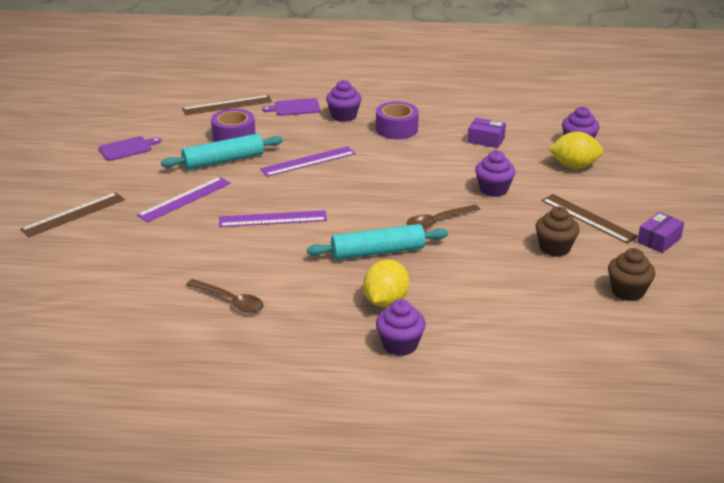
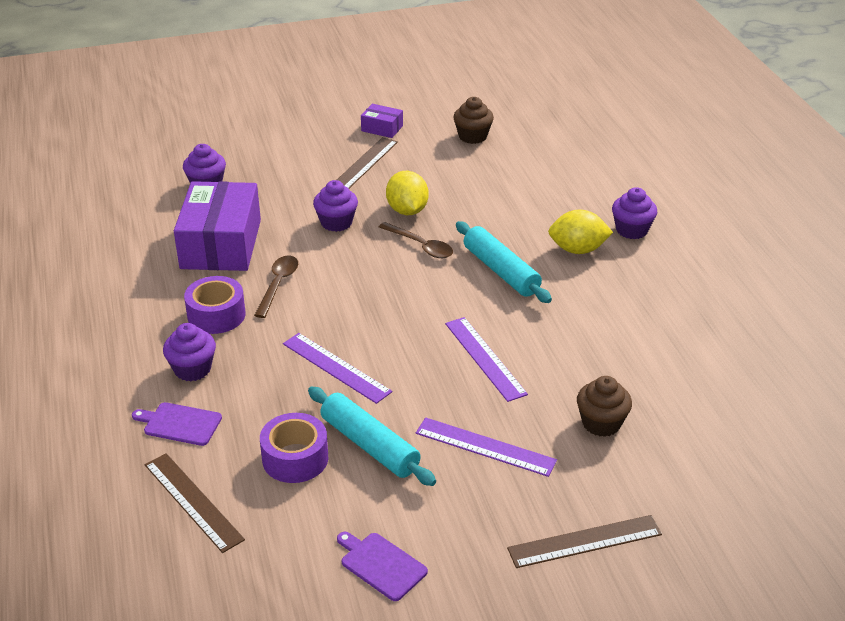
camera: 110 degrees left, 5 degrees up
brown ruler [20,192,125,237] -> brown ruler turned 45 degrees counterclockwise [507,515,662,568]
brown spoon [186,279,264,313] -> brown spoon moved to [254,256,298,318]
purple cutting board [262,98,320,116] -> purple cutting board turned 135 degrees clockwise [132,402,222,446]
purple box [468,117,506,148] -> purple box [174,181,261,271], size x2.22
brown cupcake [535,206,580,257] -> brown cupcake moved to [577,376,632,437]
yellow lemon [549,131,603,169] -> yellow lemon moved to [386,171,429,215]

